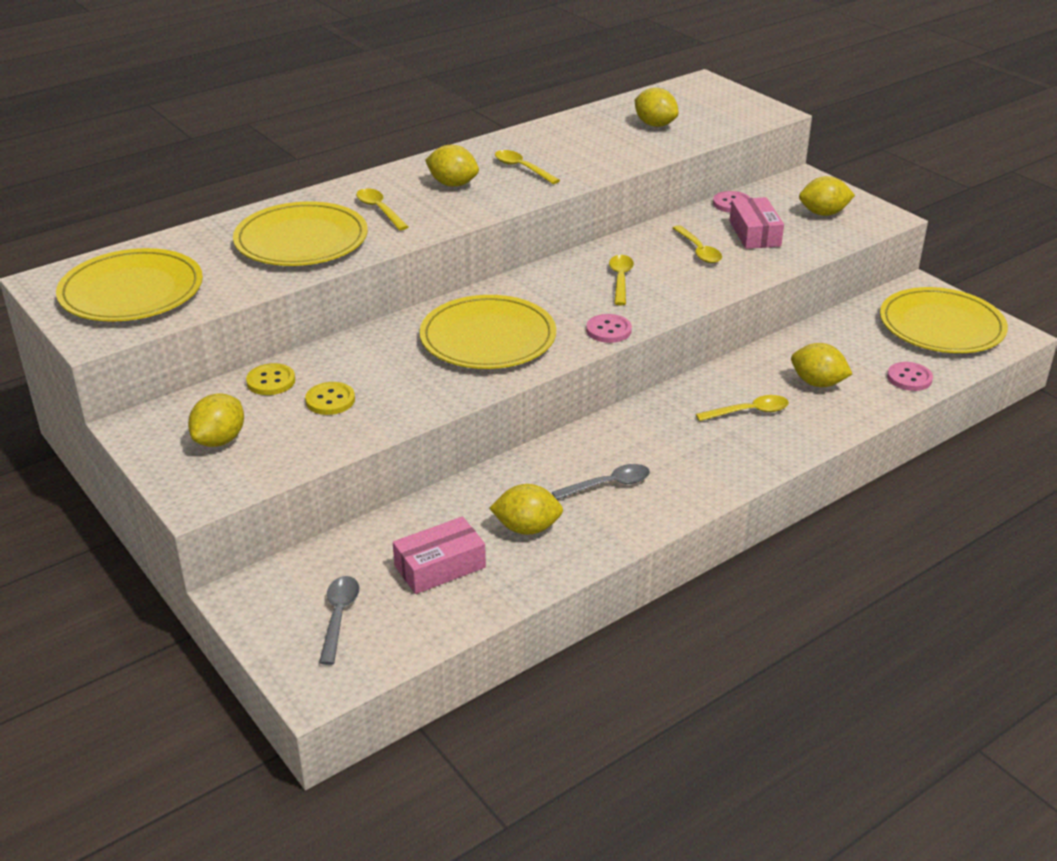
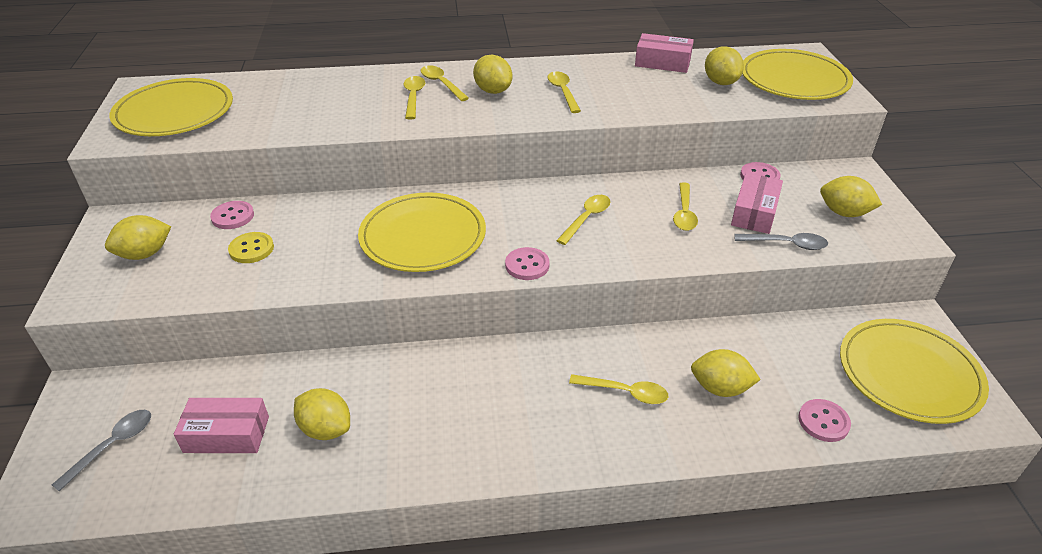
camera: 30 degrees right, 5 degrees up
yellow plate [233,201,368,266] -> yellow plate moved to [742,49,853,100]
yellow button [246,363,295,395] -> pink button [210,201,254,229]
grey spoon [552,464,650,500] -> grey spoon moved to [734,233,828,250]
yellow lemon [791,343,852,387] -> yellow lemon turned 45 degrees counterclockwise [691,349,761,397]
none -> yellow spoon [421,66,469,101]
none -> pink box [635,33,694,73]

